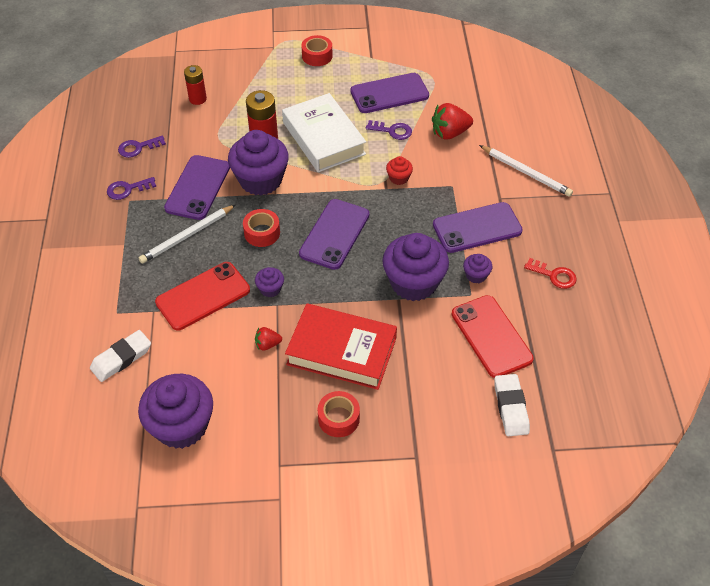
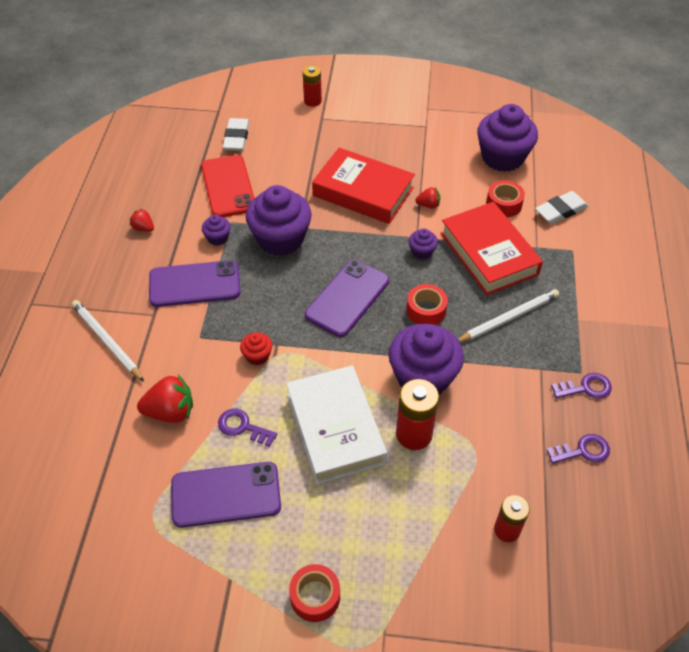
camera: 170 degrees left, 0 degrees up
red phone [155,262,250,331] -> red book [440,202,543,295]
purple phone [164,155,230,220] -> none
red tape [318,391,360,437] -> red tape moved to [486,180,525,217]
red key [524,258,577,289] -> red strawberry [130,209,154,232]
none -> red battery [303,66,322,107]

